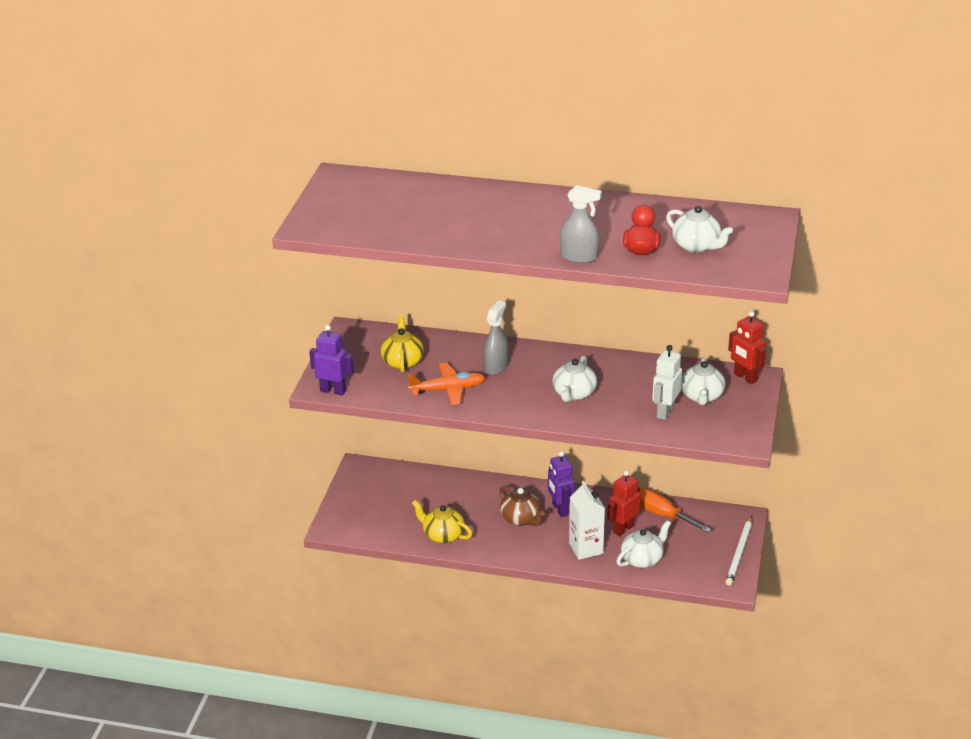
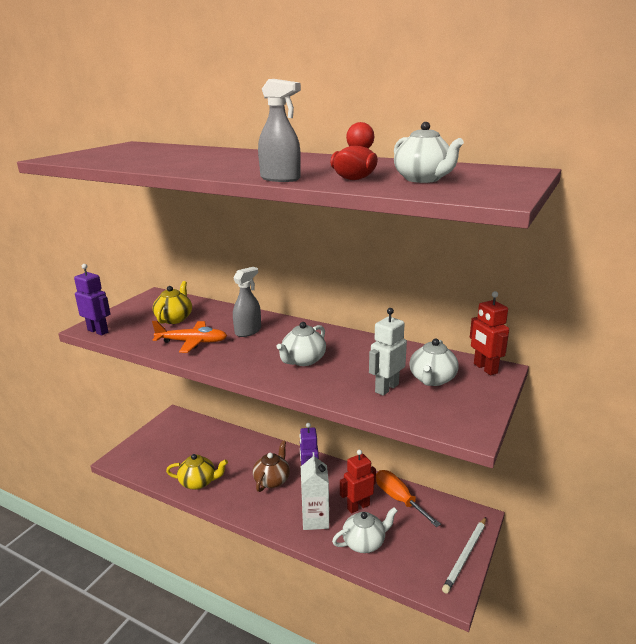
camera: 15 degrees right, 10 degrees down
yellow teapot [412,500,472,543] -> yellow teapot turned 135 degrees clockwise [166,454,228,490]
brown teapot [499,486,545,526] -> brown teapot turned 135 degrees counterclockwise [253,441,290,492]

